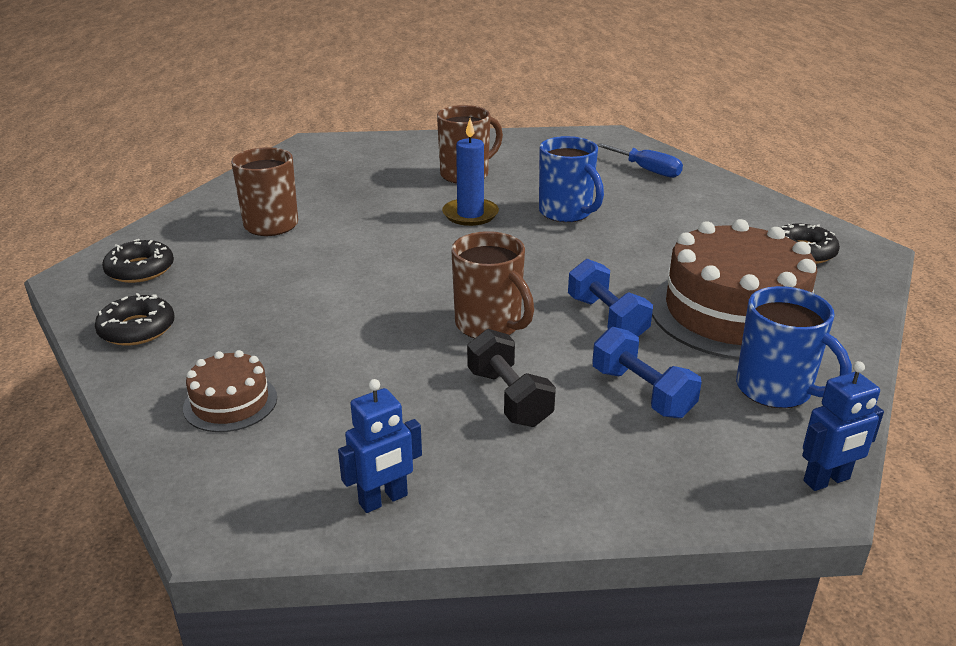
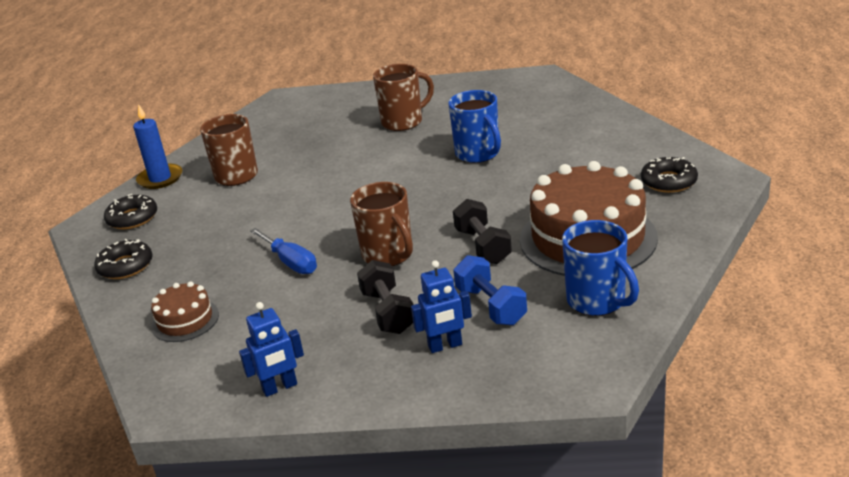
camera: 10 degrees right, 0 degrees up
blue candle [442,118,499,226] -> blue candle moved to [133,104,182,189]
blue dumbbell [568,259,653,336] -> black dumbbell [453,199,512,264]
blue screwdriver [596,143,683,178] -> blue screwdriver moved to [250,228,317,274]
blue robot [802,361,884,491] -> blue robot moved to [411,260,472,353]

